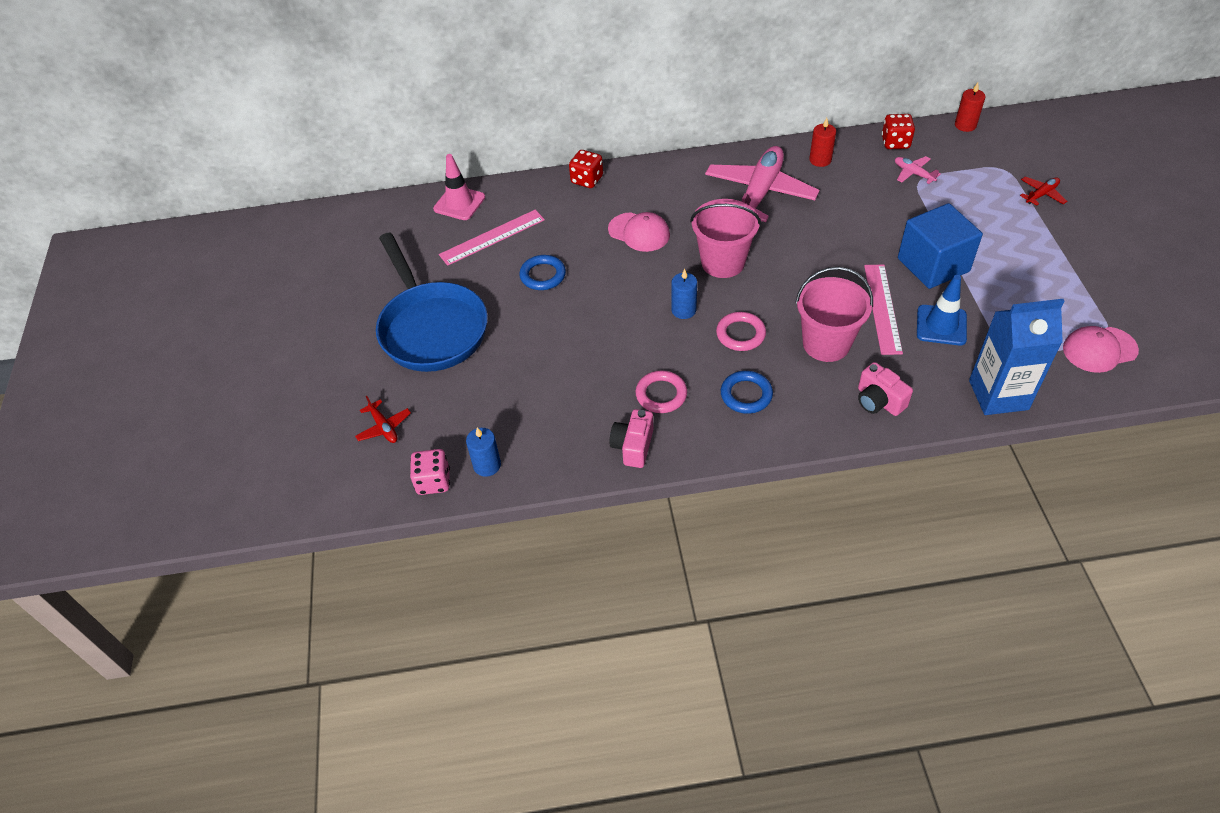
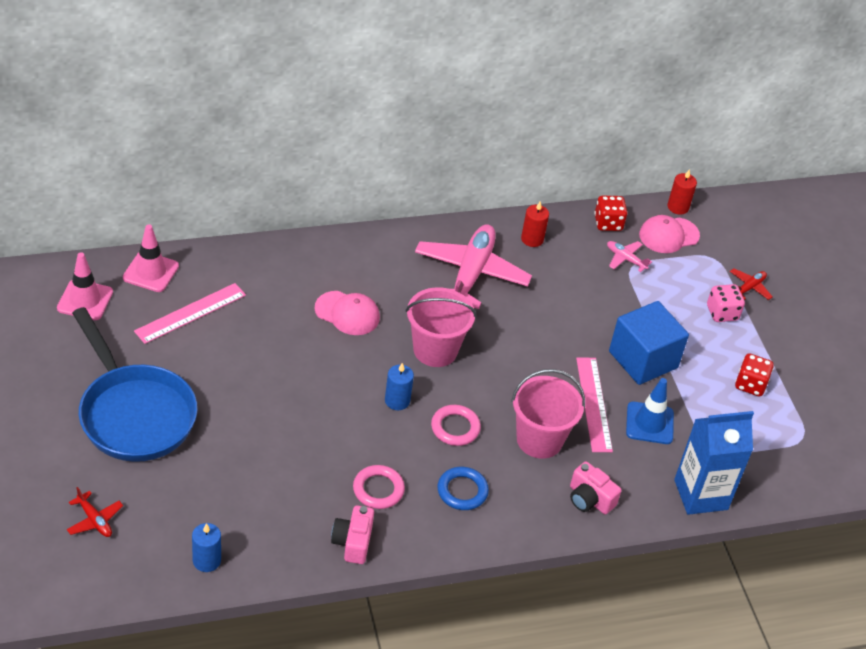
camera: 15 degrees left, 5 degrees down
pink dice [410,449,450,495] -> pink dice moved to [707,284,745,322]
blue ring [519,255,566,290] -> none
red dice [569,150,603,188] -> red dice moved to [735,353,774,397]
pink cap [1063,326,1139,373] -> pink cap moved to [639,215,700,253]
none -> pink traffic cone [57,252,113,320]

